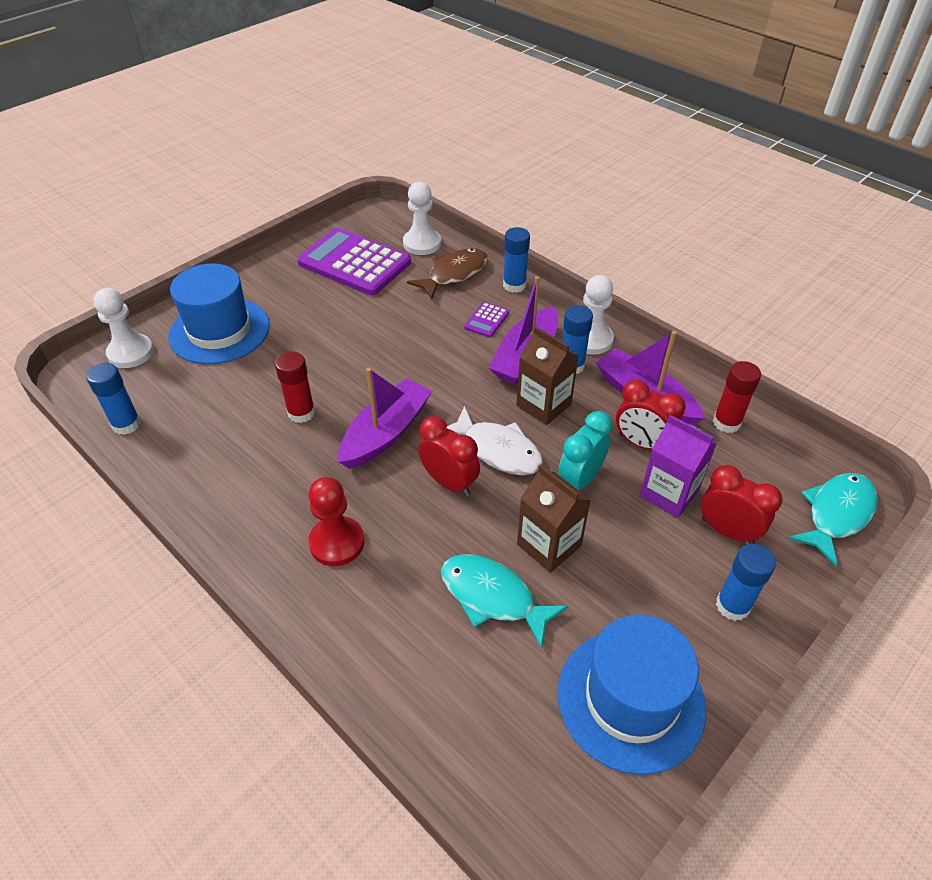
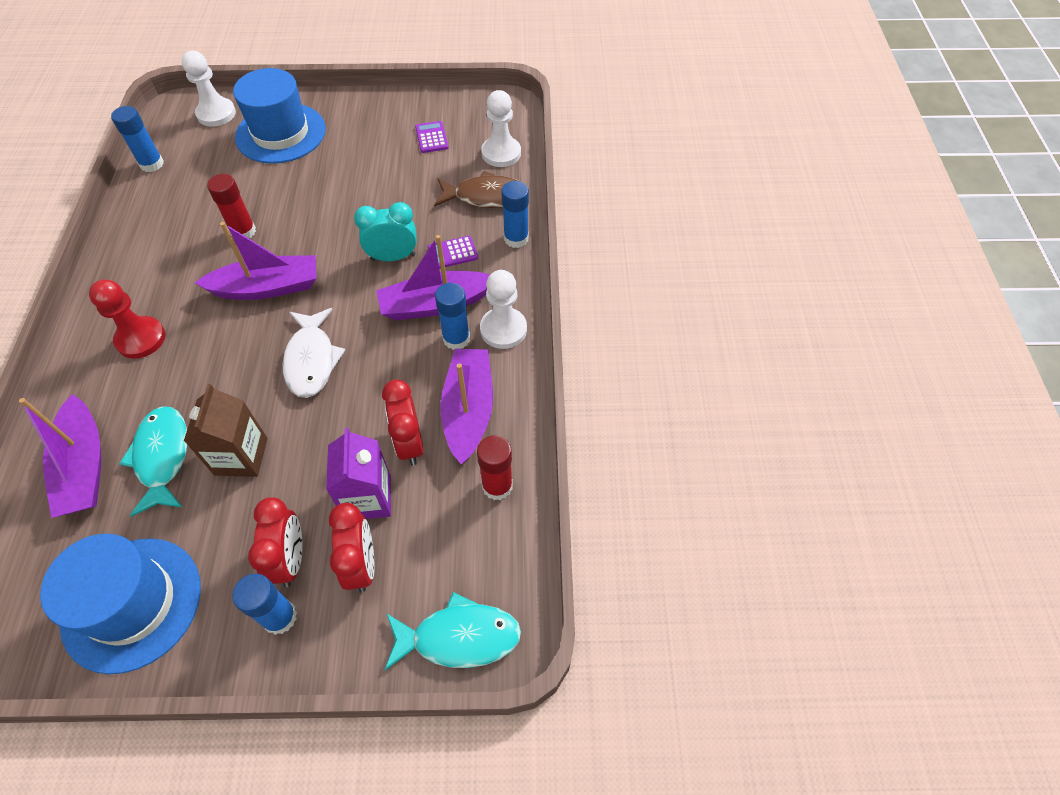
camera: 45 degrees right, 10 degrees up
purple calculator [297,228,411,295] -> purple calculator [415,121,449,153], size x0.42
red clock [418,416,480,496] -> red clock moved to [248,497,303,587]
brown carton [516,326,579,425] -> none
turquoise clock [558,411,613,490] -> turquoise clock moved to [354,202,417,261]
none -> purple boat [19,394,101,518]

